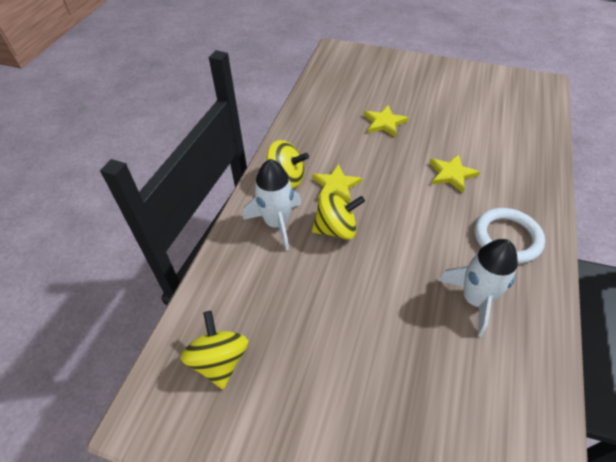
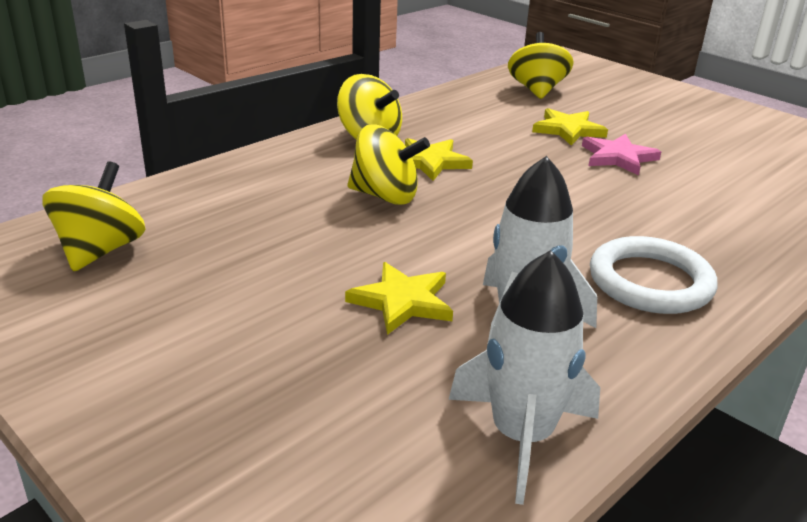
camera: 25 degrees right, 20 degrees down
white rocket [243,159,301,251] -> white rocket moved to [449,250,600,505]
yellow star [429,154,480,193] -> yellow star moved to [345,262,453,335]
none -> yellow spinning top [508,32,574,99]
none -> pink star [582,134,661,175]

